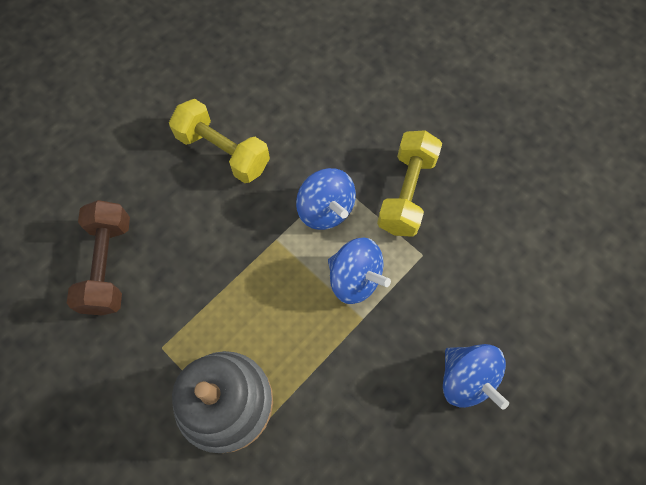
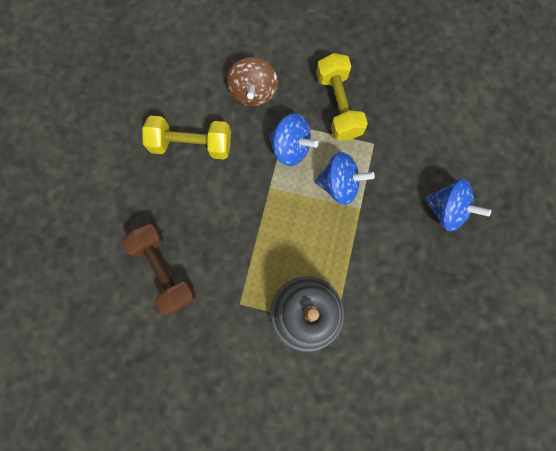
camera: 30 degrees left, 10 degrees up
none -> brown spinning top [227,57,278,106]

